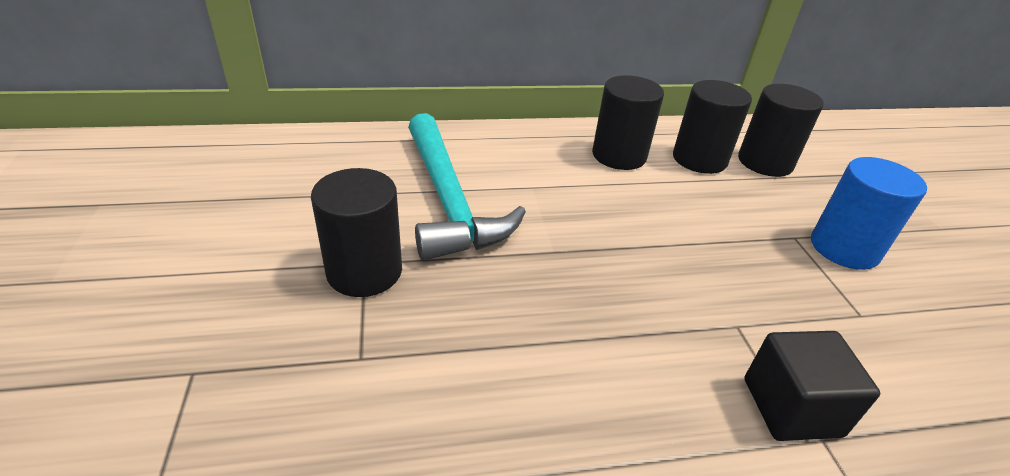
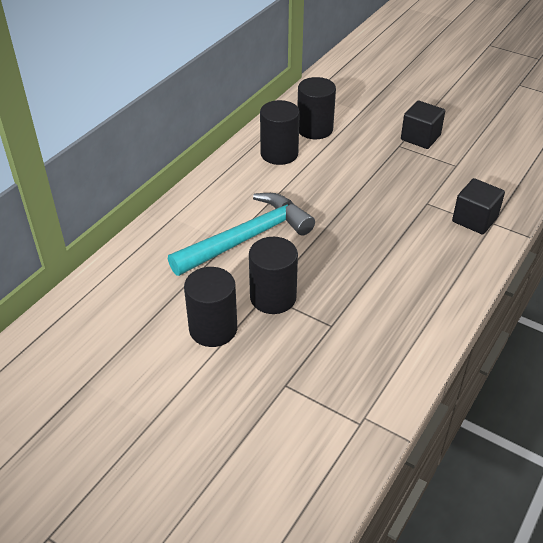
camera: 45 degrees left, 5 degrees up
turquoise hammer [408,113,526,261] -> turquoise hammer turned 60 degrees counterclockwise [168,193,315,276]
black cylinder [738,84,824,177] -> black cylinder moved to [184,267,237,347]
blue cylinder [811,157,927,270] -> black cube [401,101,445,149]

